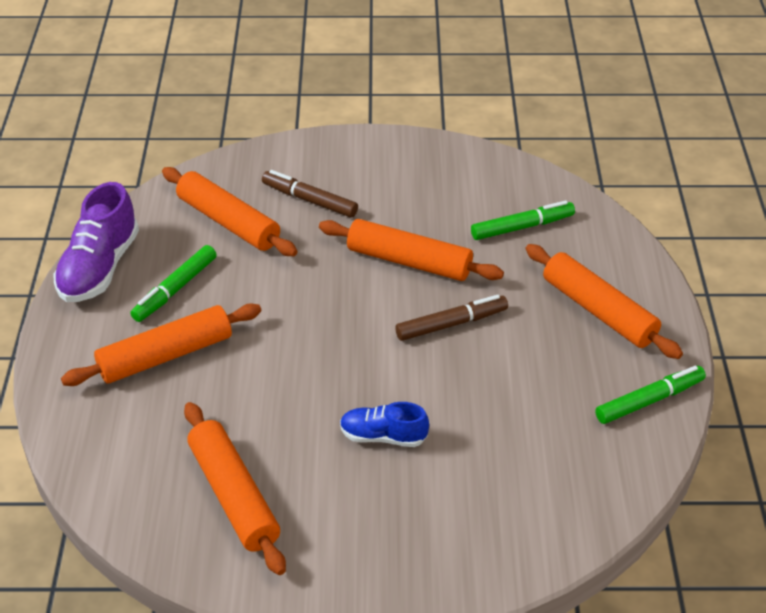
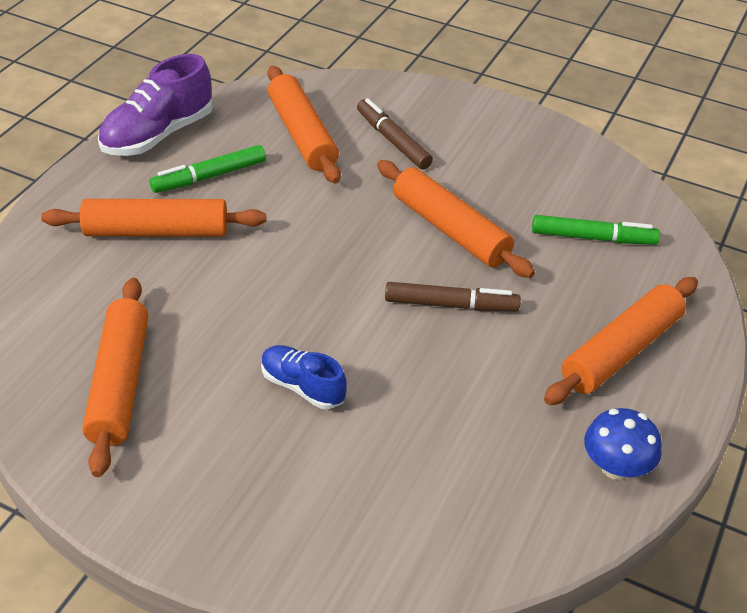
camera: 25 degrees right, 0 degrees up
orange rolling pin [526,244,683,359] -> orange rolling pin turned 60 degrees clockwise [544,277,698,405]
green marker [595,366,706,424] -> blue mushroom [584,408,662,480]

